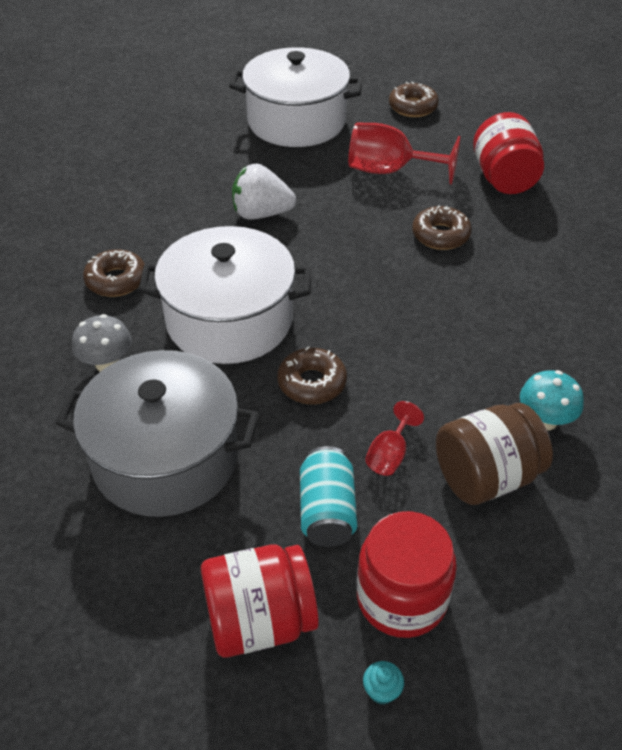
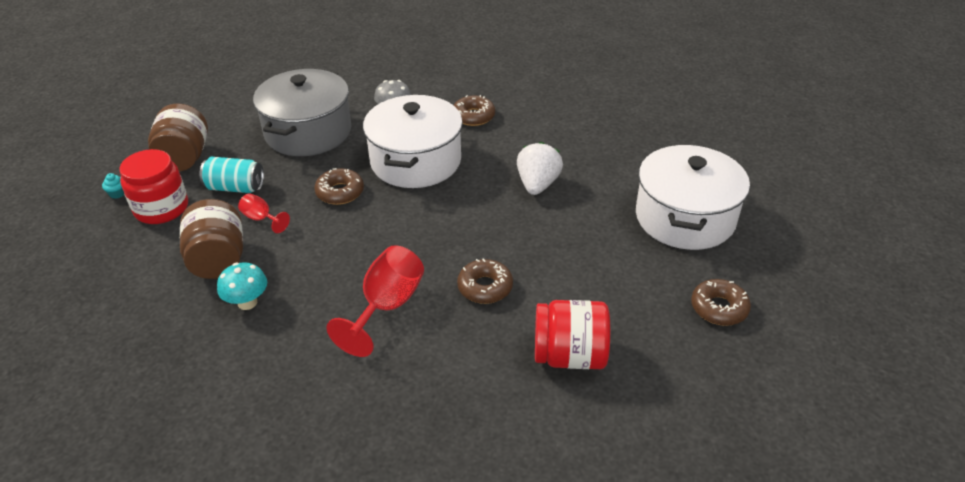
camera: 100 degrees right, 5 degrees down
red jar [201,544,319,657] -> brown jar [148,103,208,171]
red goblet [348,123,461,185] -> red goblet moved to [326,245,424,357]

